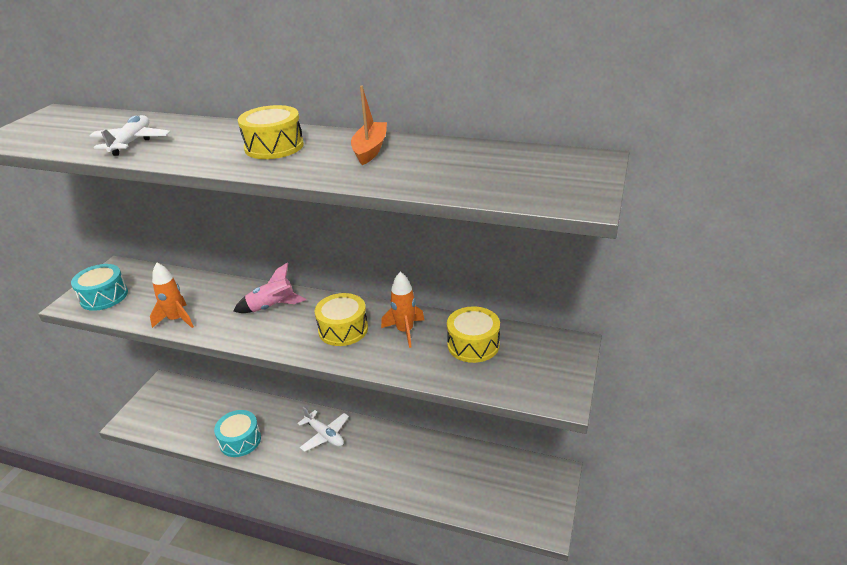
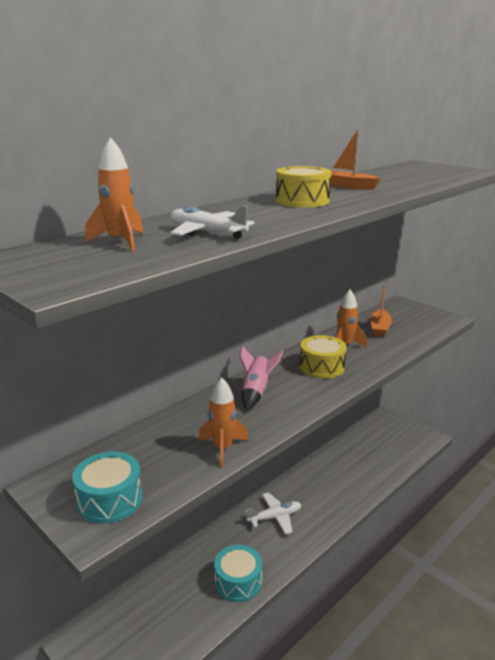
camera: 65 degrees left, 10 degrees down
yellow drum [447,306,500,363] -> orange boat [370,285,392,337]
none -> orange rocket [85,137,143,251]

